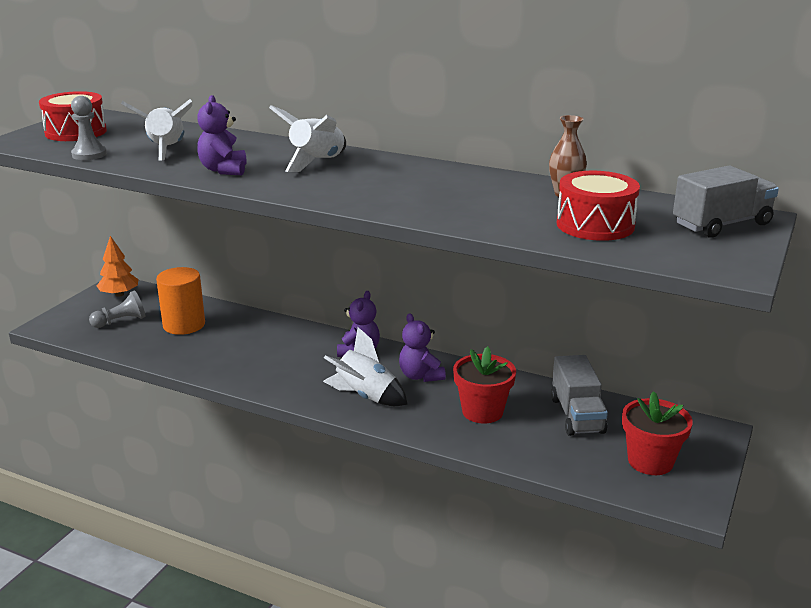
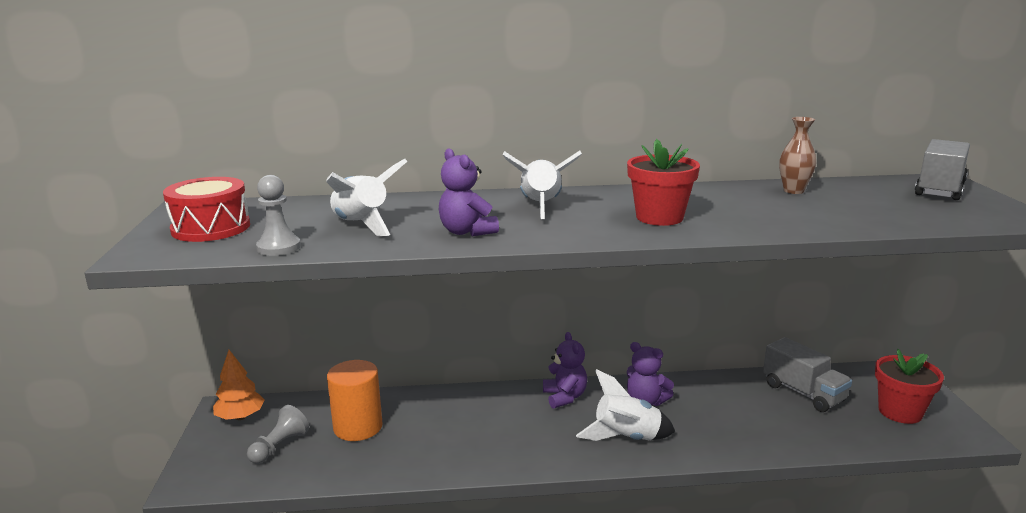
camera: 30 degrees left, 5 degrees down
red flower pot [453,346,516,423] -> red flower pot moved to [627,139,700,226]
red drum [557,171,640,241] -> none

